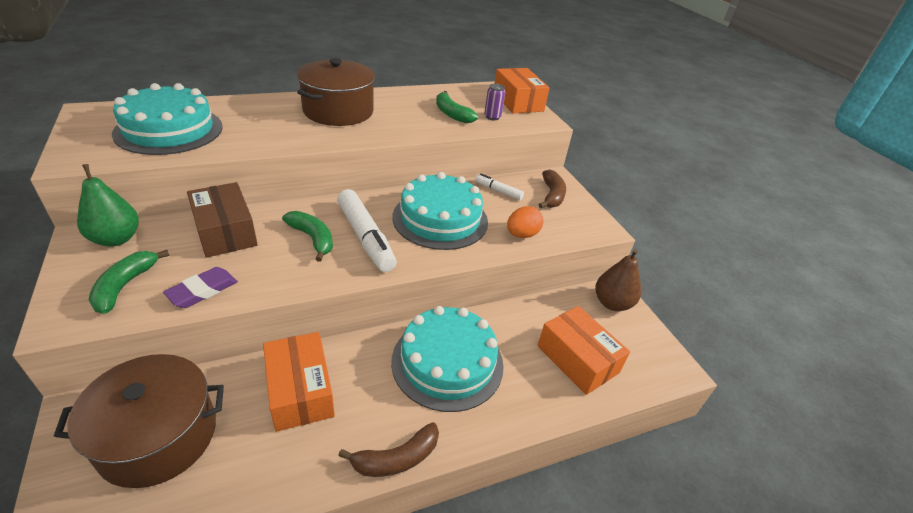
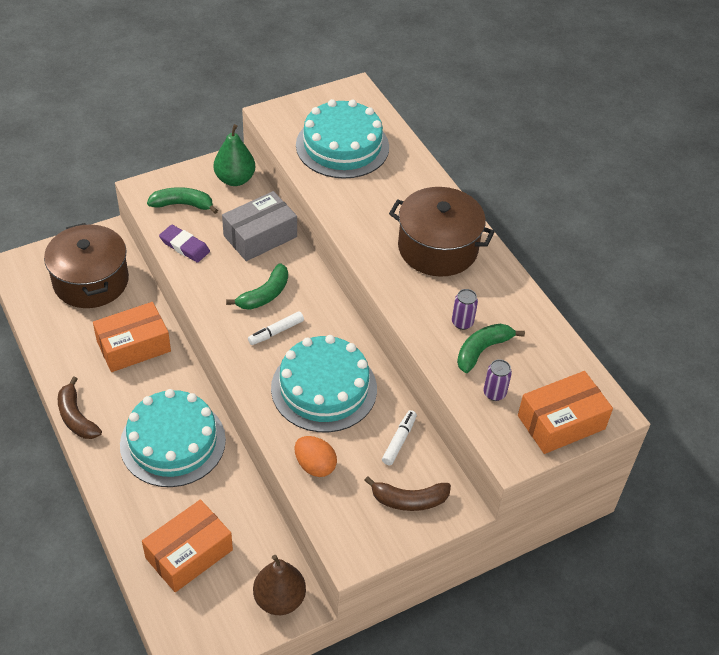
camera: 85 degrees right, 10 degrees up
brown box [187,182,258,258] -> grey box [222,191,297,261]
white marker [337,189,397,272] -> white marker [248,311,304,345], size x0.52
none -> purple can [452,289,478,330]

